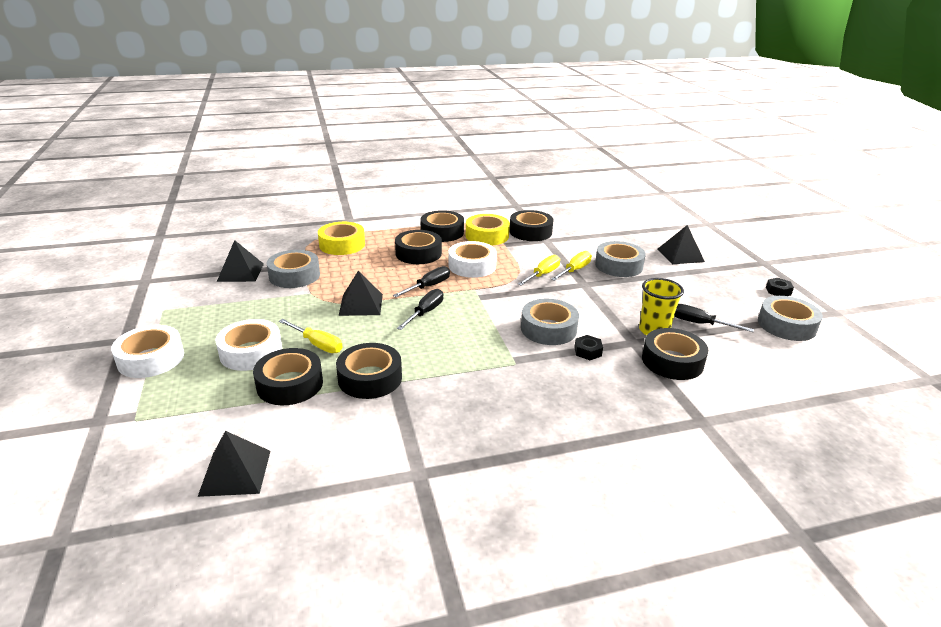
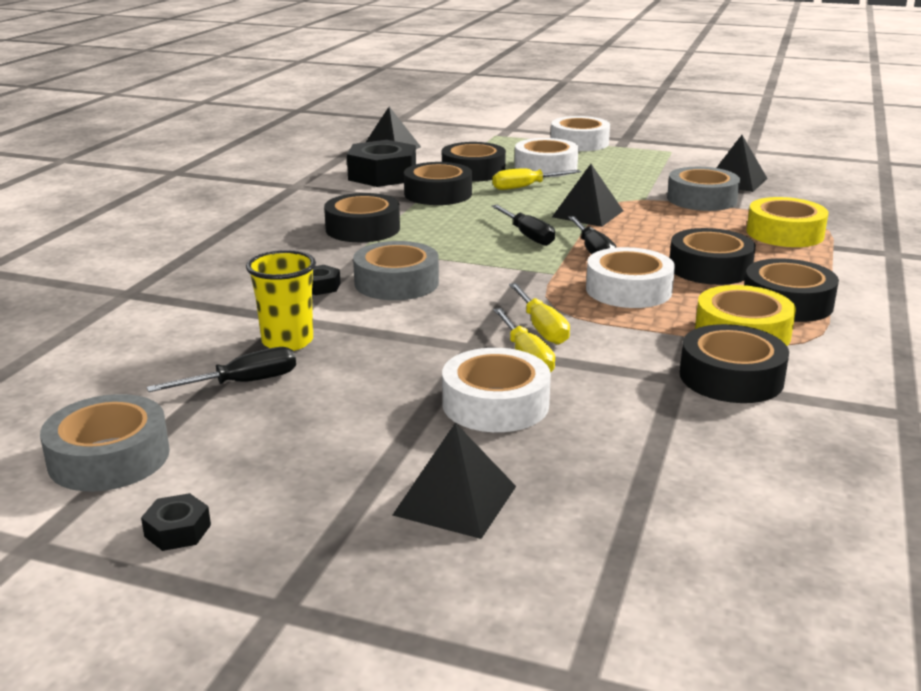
camera: 125 degrees right, 5 degrees down
grey tape [595,241,646,277] -> white tape [442,348,551,432]
black tape [642,328,708,380] -> black tape moved to [324,193,400,242]
none -> black nut [347,140,416,187]

